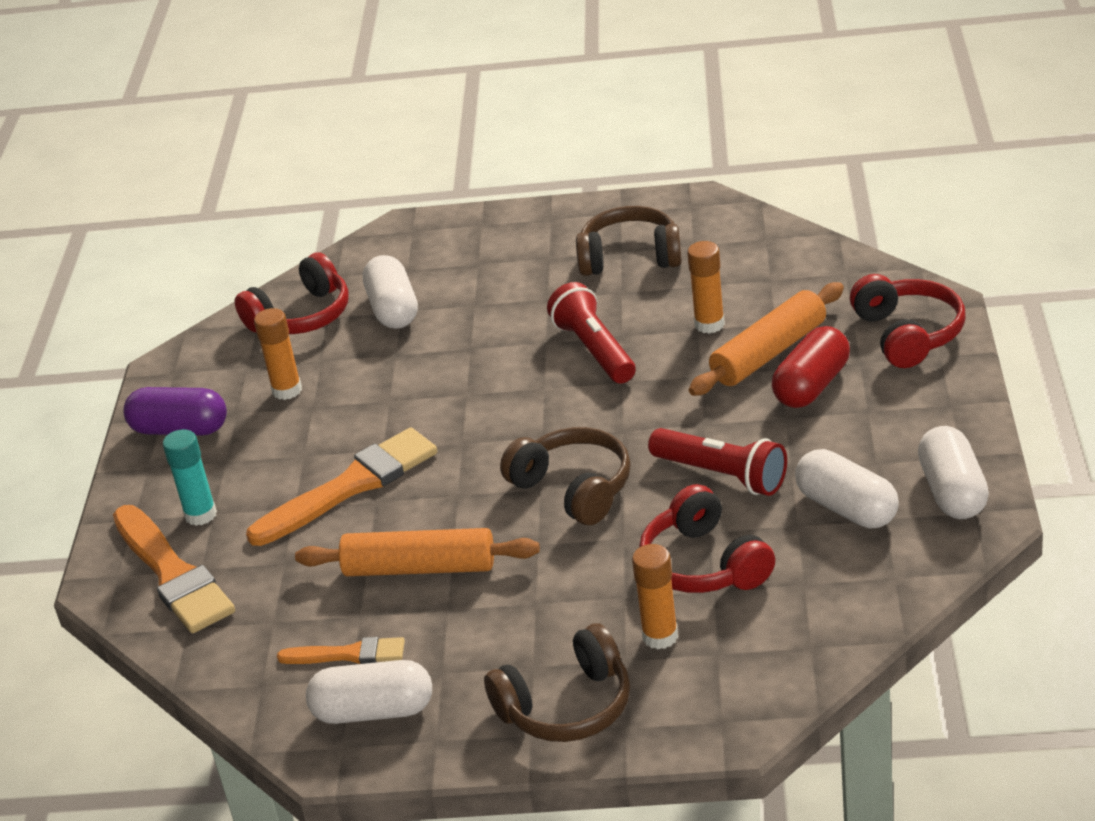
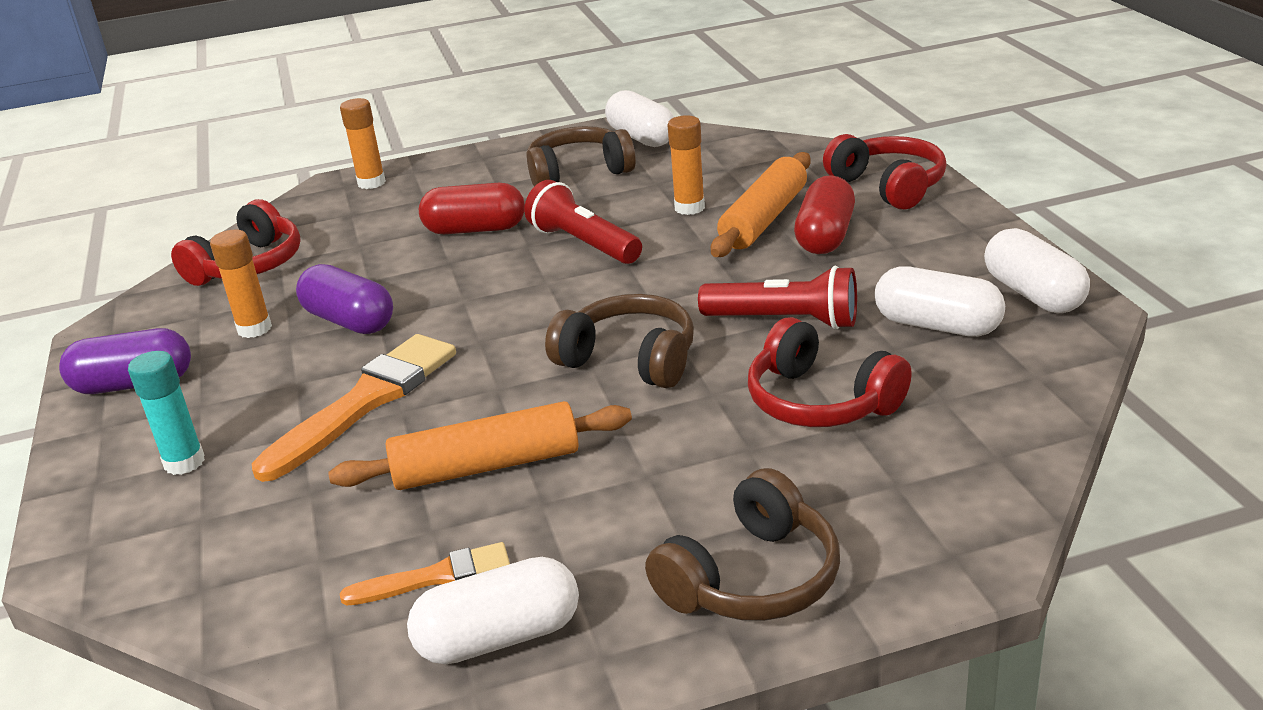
camera: 20 degrees left, 5 degrees down
orange brush [113,505,235,633] -> none
white capsule [363,255,418,329] -> white capsule moved to [605,90,674,147]
orange glue stick [632,544,678,649] -> orange glue stick moved to [340,98,386,189]
none -> purple capsule [296,264,393,334]
none -> red capsule [419,183,525,234]

